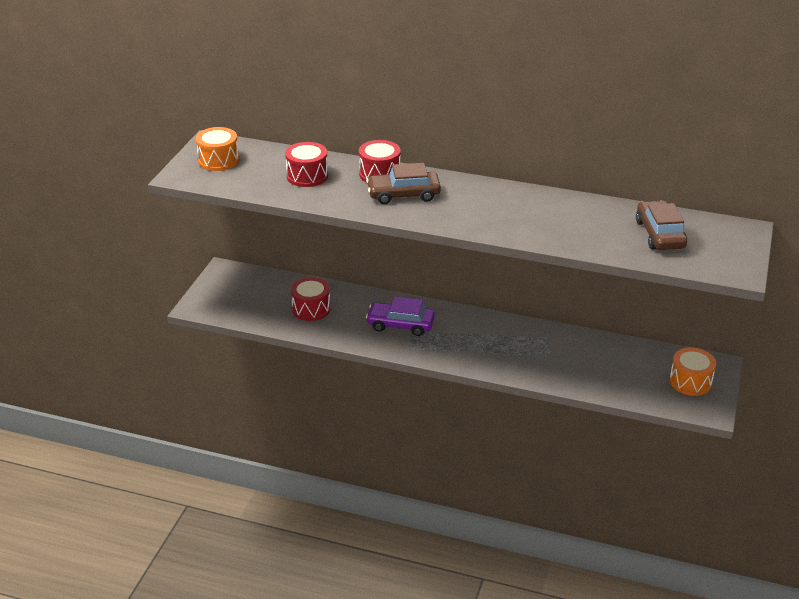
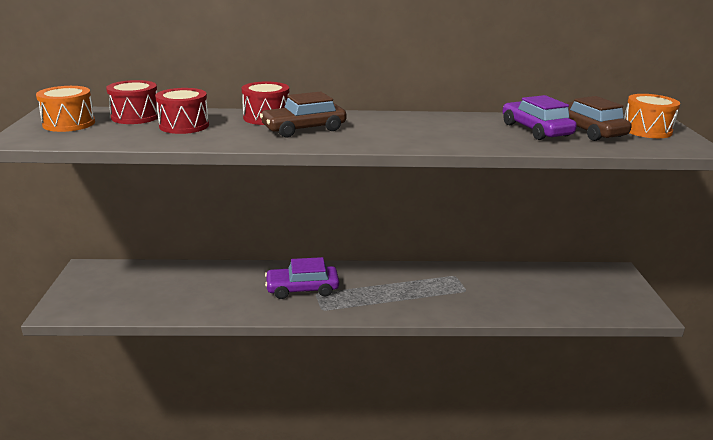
camera: 20 degrees left, 10 degrees down
red drum [291,277,331,321] -> red drum moved to [106,80,160,124]
orange drum [670,348,716,396] -> orange drum moved to [624,94,680,138]
none -> purple car [503,95,577,140]

